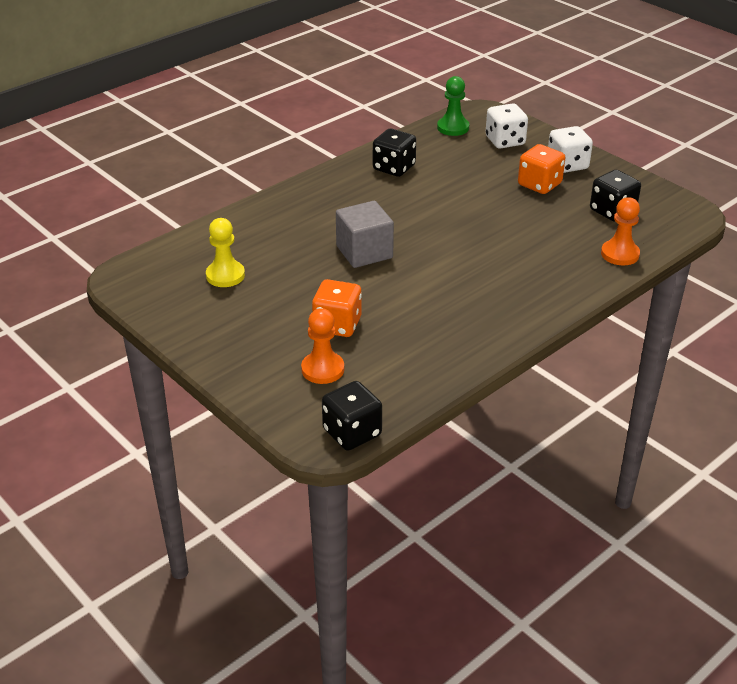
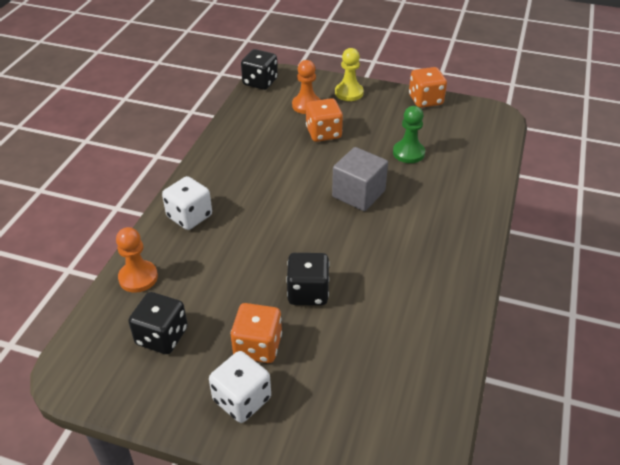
camera: 150 degrees right, 5 degrees up
yellow pawn [206,218,245,287] -> yellow pawn moved to [335,48,364,101]
black dice [373,128,416,177] -> black dice moved to [286,253,330,305]
green pawn [437,76,469,136] -> green pawn moved to [393,106,425,163]
white dice [486,103,528,149] -> white dice moved to [162,176,212,230]
none -> orange dice [409,67,447,108]

